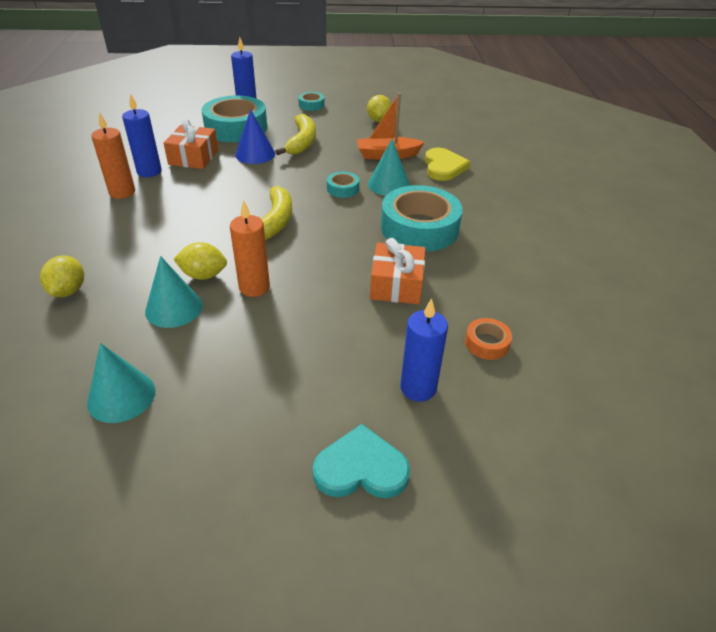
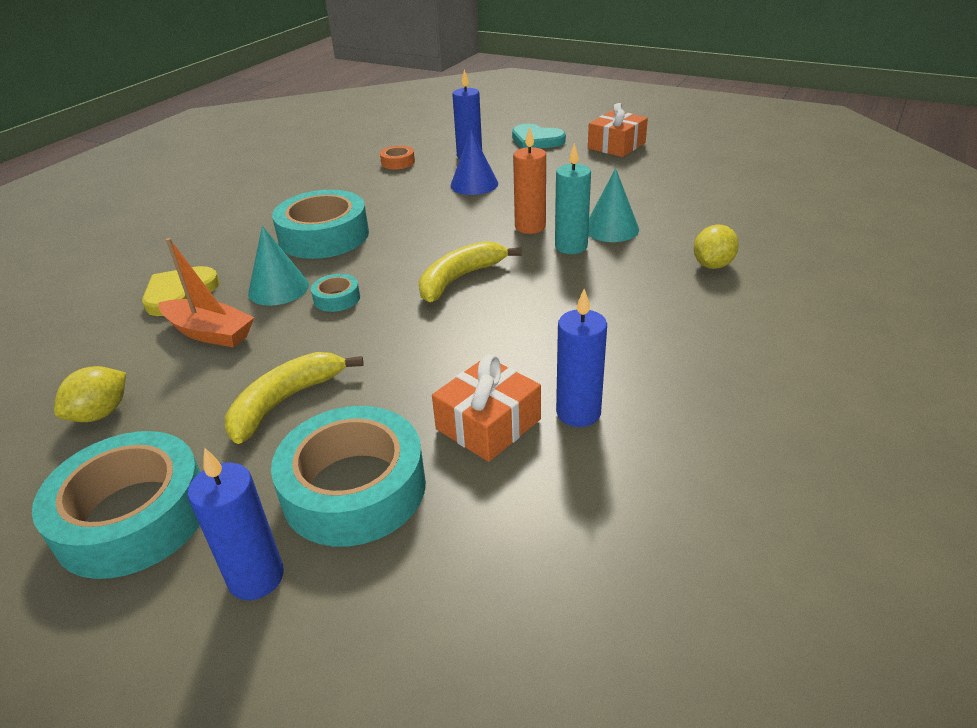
camera: 145 degrees left, 5 degrees down
turquoise cone [87,343,155,423] -> none
orange candle [91,112,135,199] -> none
yellow lemon [173,242,227,280] -> turquoise candle [555,143,591,254]
blue cone [235,109,275,164] -> blue cone moved to [450,130,498,195]
turquoise tape [298,92,325,111] -> turquoise tape [32,431,200,579], size x2.22
orange gift [370,238,425,304] -> orange gift moved to [588,103,648,157]

